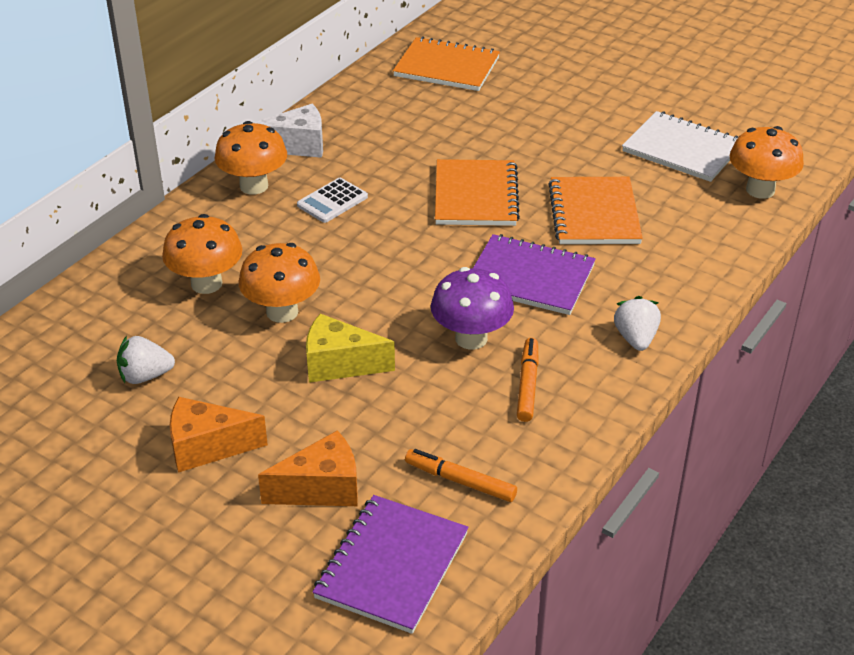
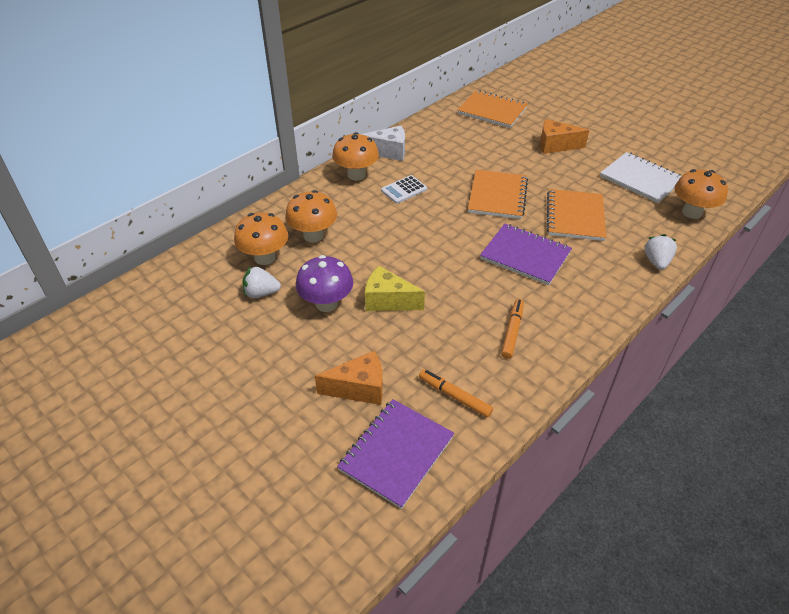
camera: 10 degrees right, 5 degrees up
orange cheese [170,397,268,473] -> orange cheese moved to [540,119,589,154]
orange mushroom [239,243,320,323] -> orange mushroom moved to [234,213,288,265]
purple mushroom [431,267,514,350] -> purple mushroom moved to [296,255,354,312]
white strawberry [614,296,661,351] -> white strawberry moved to [644,234,677,270]

